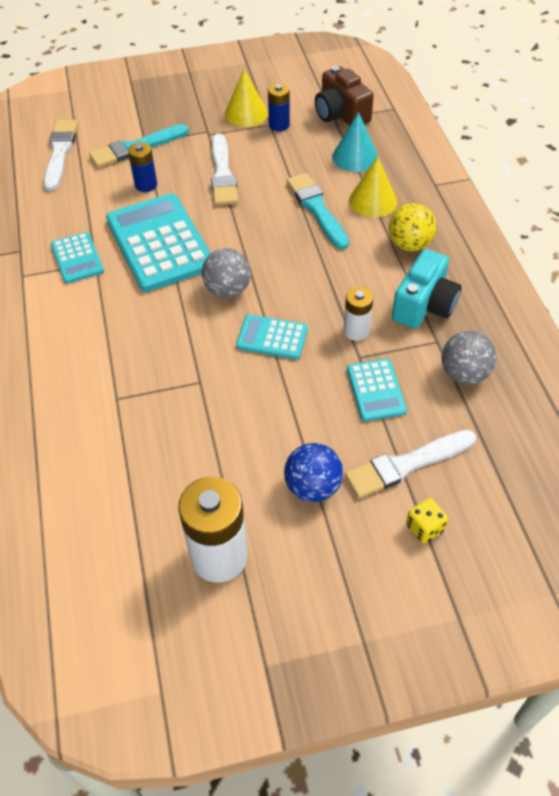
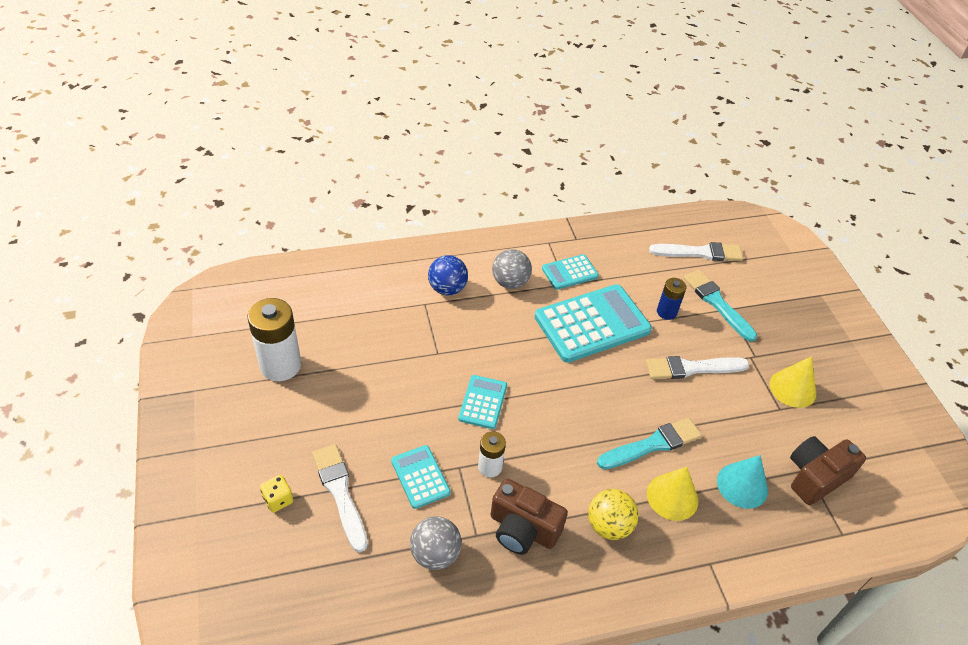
camera: 85 degrees right, 5 degrees down
grey ball [202,248,251,298] -> grey ball moved to [492,249,532,289]
blue battery [268,83,290,131] -> none
blue ball [284,443,343,502] -> blue ball moved to [428,255,468,295]
turquoise calculator [347,359,407,421] -> turquoise calculator turned 75 degrees clockwise [391,445,451,509]
turquoise camera [392,249,461,329] -> brown camera [490,479,568,555]

